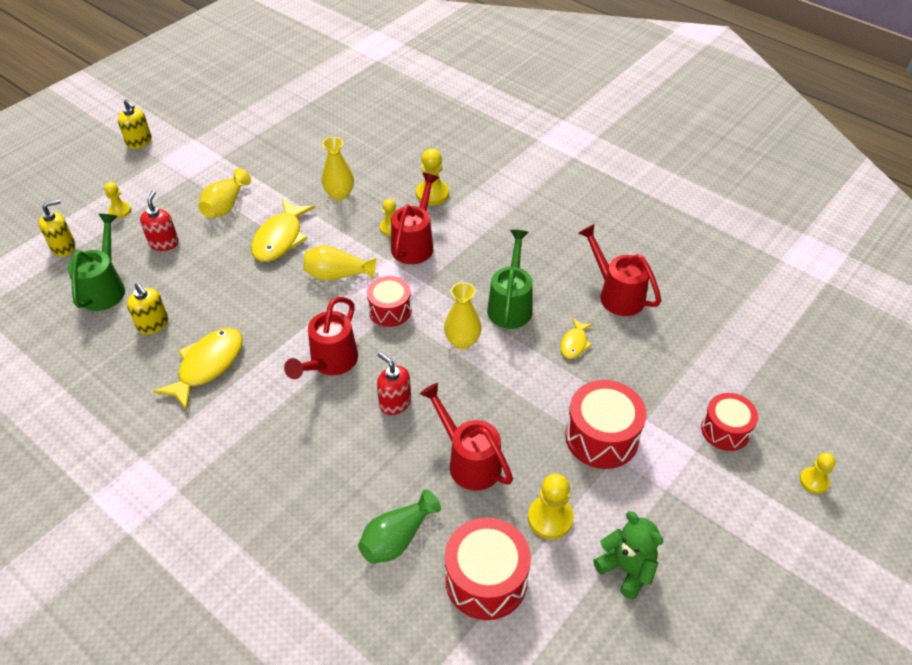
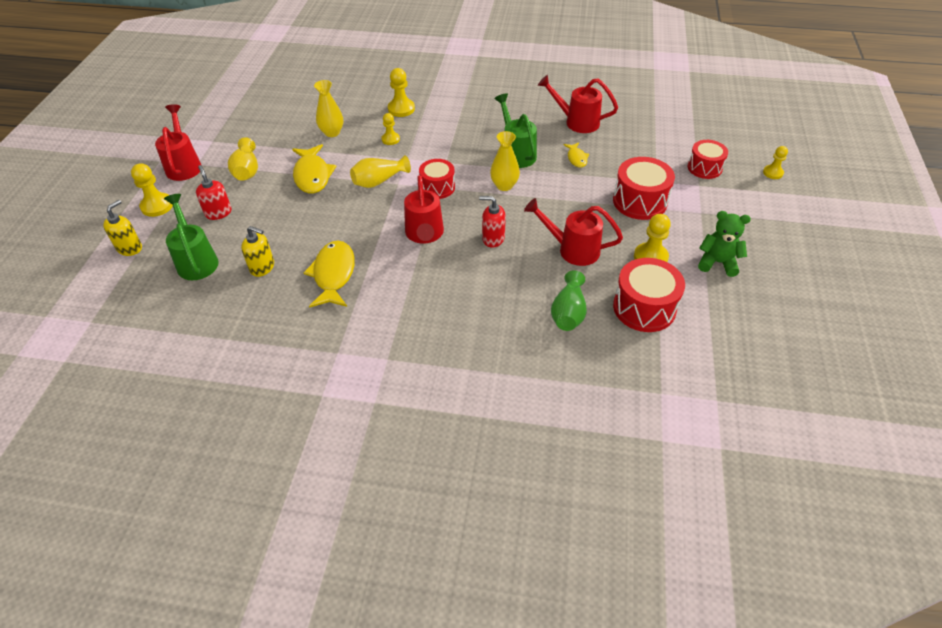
camera: 30 degrees left, 0 degrees up
yellow pawn [104,182,131,219] -> yellow pawn [131,163,173,217], size x1.55
yellow soap dispenser [118,99,152,149] -> none
red watering can [391,173,439,264] -> red watering can moved to [155,104,202,181]

